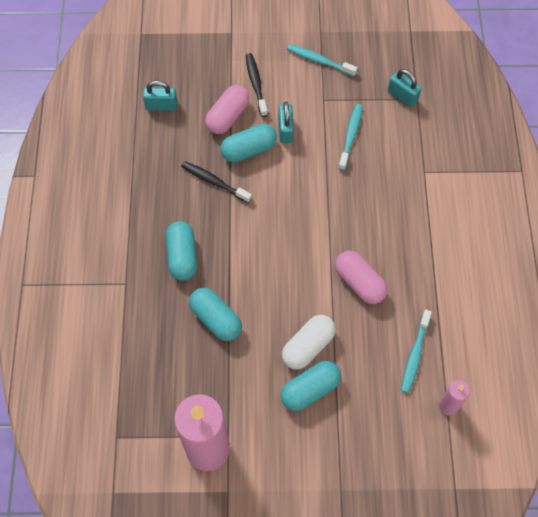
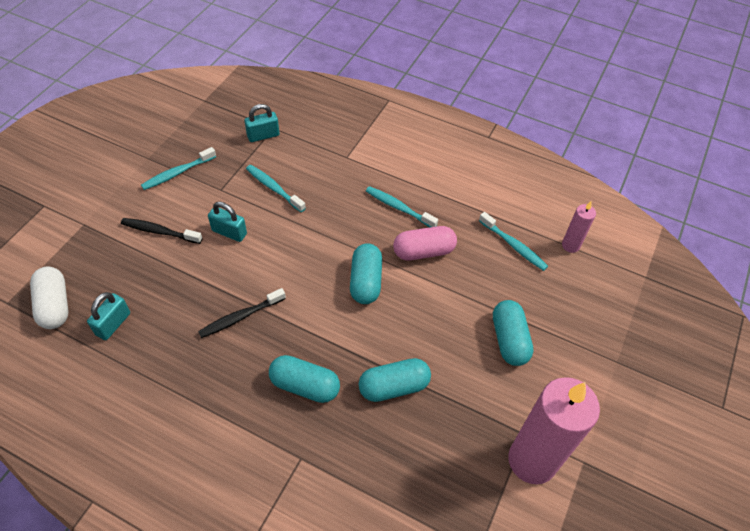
camera: 65 degrees left, 10 degrees down
pink capsule [205,85,249,134] -> none
turquoise capsule [220,124,277,163] -> turquoise capsule moved to [350,243,382,304]
white capsule [282,315,336,369] -> white capsule moved to [30,267,68,329]
none -> turquoise toothbrush [366,186,438,227]

